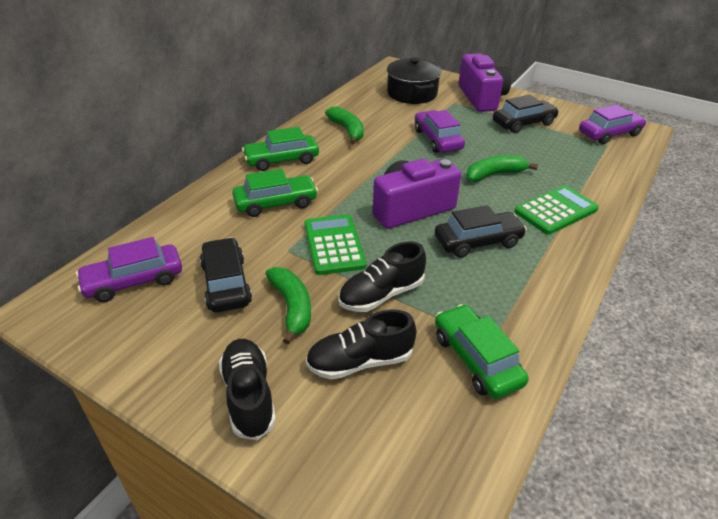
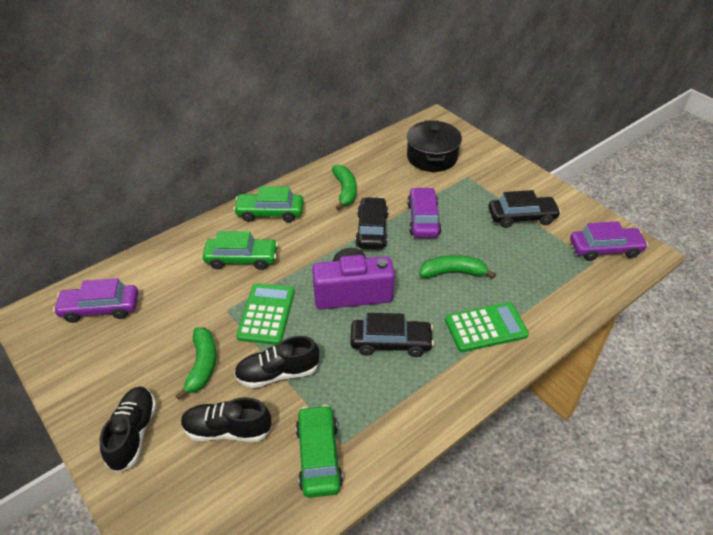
camera: 20 degrees right, 5 degrees up
black car [200,237,252,313] -> black car moved to [355,197,388,250]
purple camera [459,53,511,112] -> none

